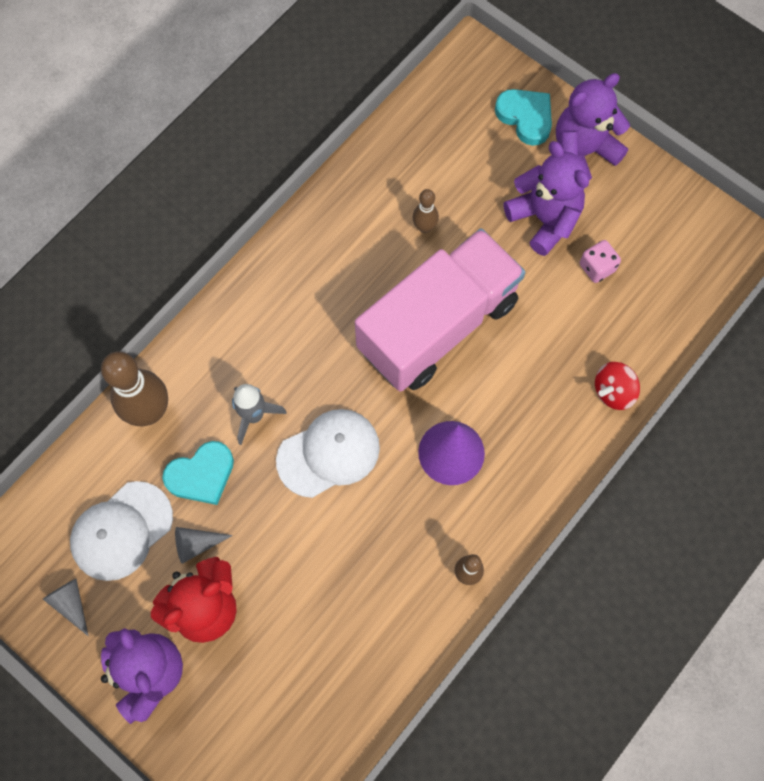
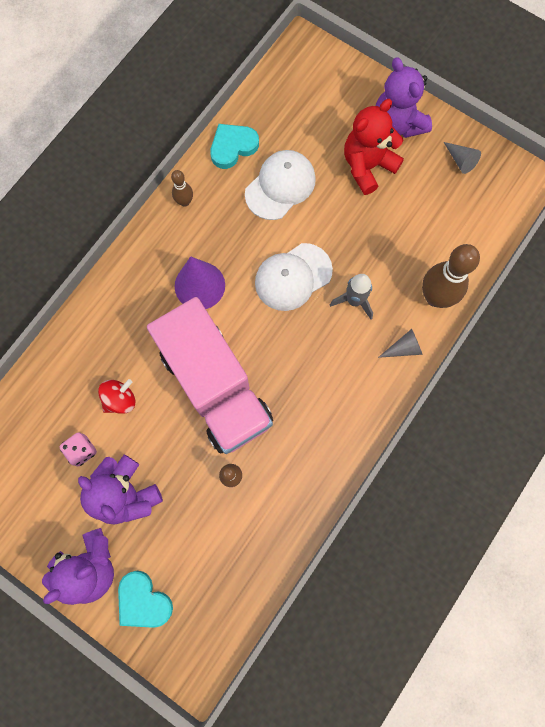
camera: 175 degrees right, 5 degrees up
white cap [70,481,173,581] -> white cap moved to [245,150,316,220]
turquoise heart [162,441,234,505] -> turquoise heart moved to [210,124,259,169]
grey cone [175,527,233,564] -> grey cone moved to [378,329,423,358]
pink truck [355,228,525,392] -> pink truck turned 75 degrees counterclockwise [147,297,273,454]
red spinning top [595,362,640,410] -> red spinning top moved to [98,379,135,414]

